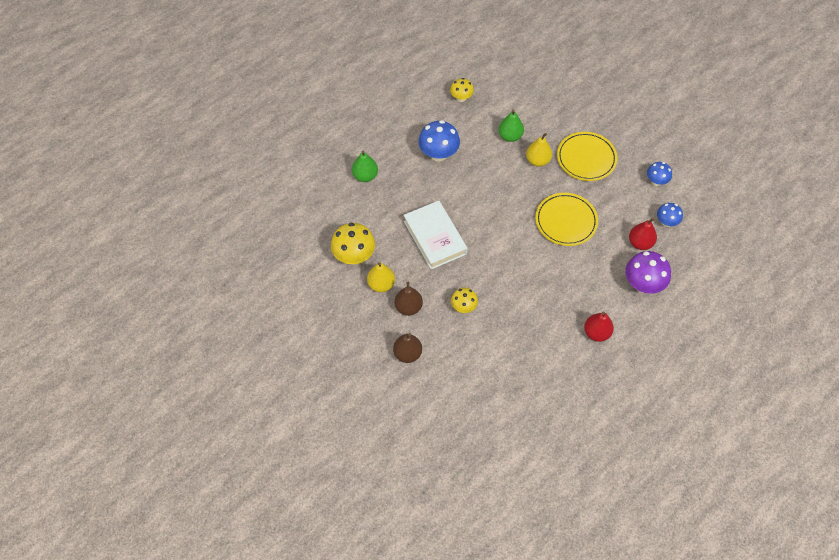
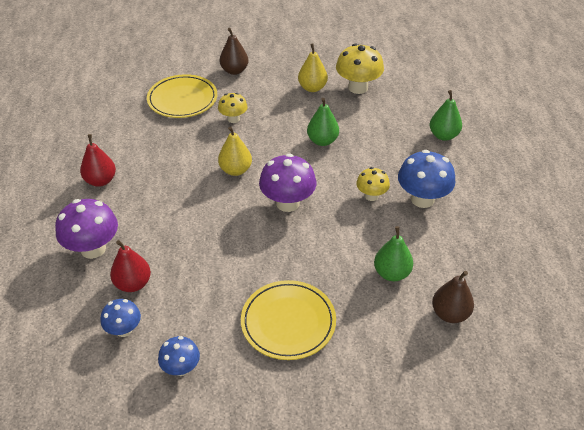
camera: 130 degrees right, 15 degrees down
brown pear [394,282,423,316] -> brown pear moved to [432,271,474,323]
white book [404,201,468,270] -> green pear [307,98,339,146]
yellow mushroom [450,78,474,102] -> yellow mushroom moved to [356,167,390,201]
yellow pear [526,133,552,167] -> yellow pear moved to [218,126,252,176]
yellow plate [535,193,598,246] -> yellow plate moved to [147,74,217,118]
none -> purple mushroom [259,154,316,212]

